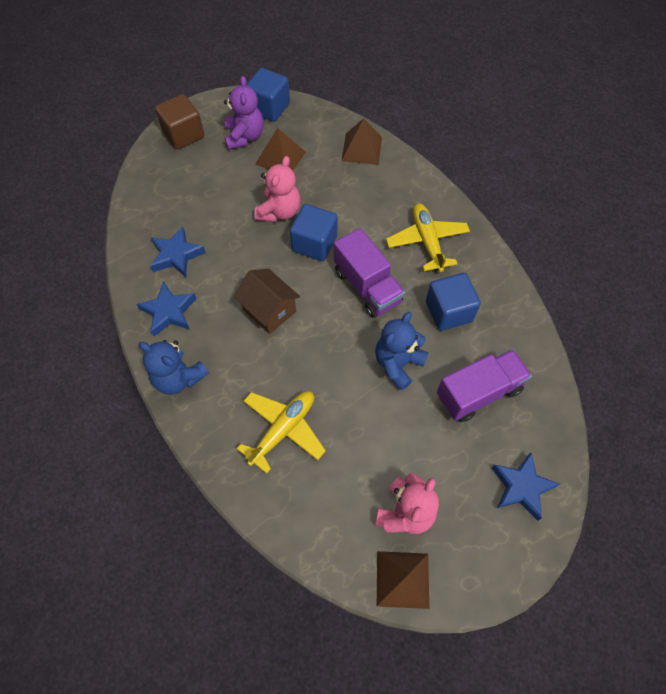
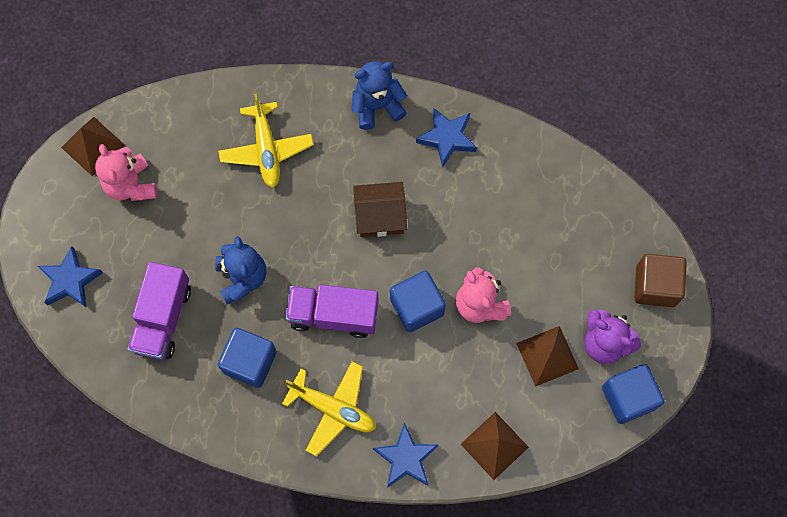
camera: 130 degrees right, 10 degrees up
blue star [150,226,206,277] -> blue star moved to [373,423,438,488]

